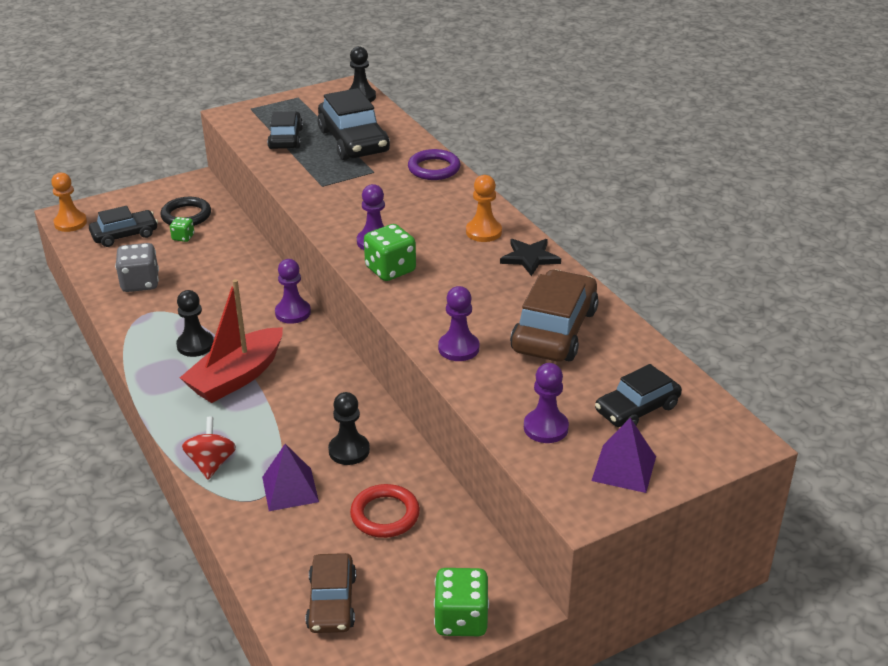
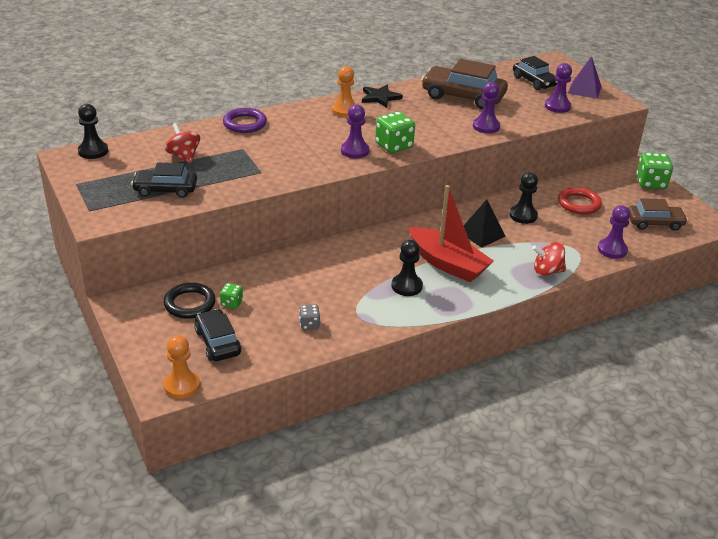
camera: 90 degrees left, 0 degrees up
grey dice [115,243,159,292] -> grey dice [299,304,320,330], size x0.54
purple pyramid [262,444,319,511] -> none
purple pawn [275,259,311,324] -> purple pawn moved to [598,205,630,259]
black car [318,88,390,160] -> red spinning top [165,123,200,163]
none -> black pyramid [464,199,506,248]

